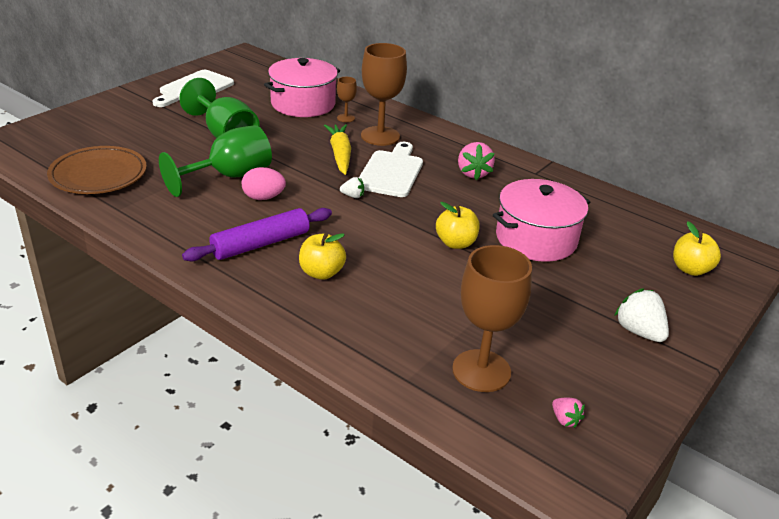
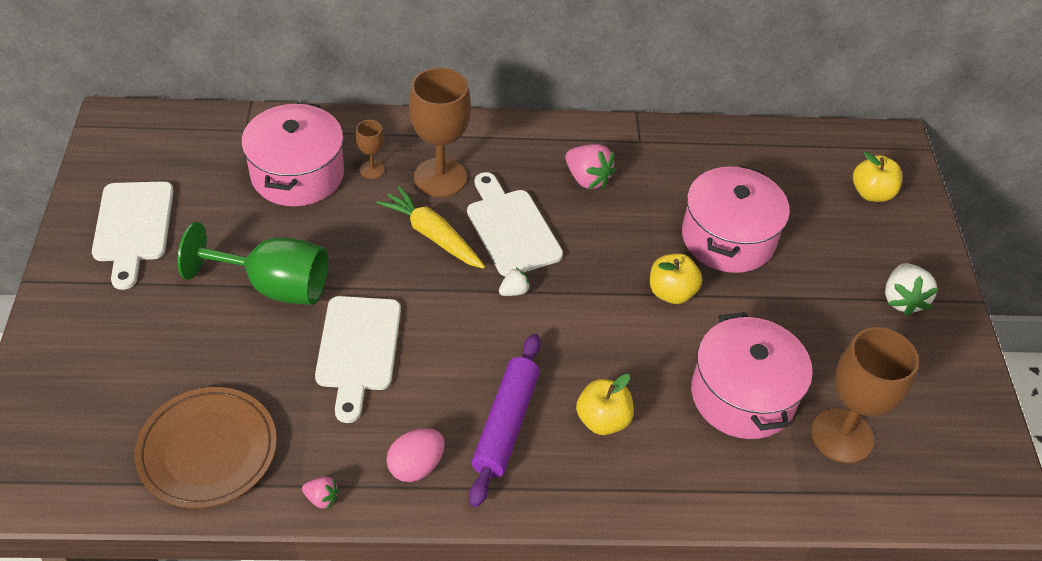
camera: 40 degrees left, 15 degrees up
green goblet [159,125,272,197] -> white cutting board [315,296,401,423]
pink egg [242,167,286,200] -> pink egg moved to [386,428,445,482]
pink strawberry [552,398,585,428] -> pink strawberry moved to [302,477,339,510]
white strawberry [614,288,669,342] -> white strawberry turned 105 degrees counterclockwise [885,263,939,316]
none -> pink pot [691,312,813,439]

